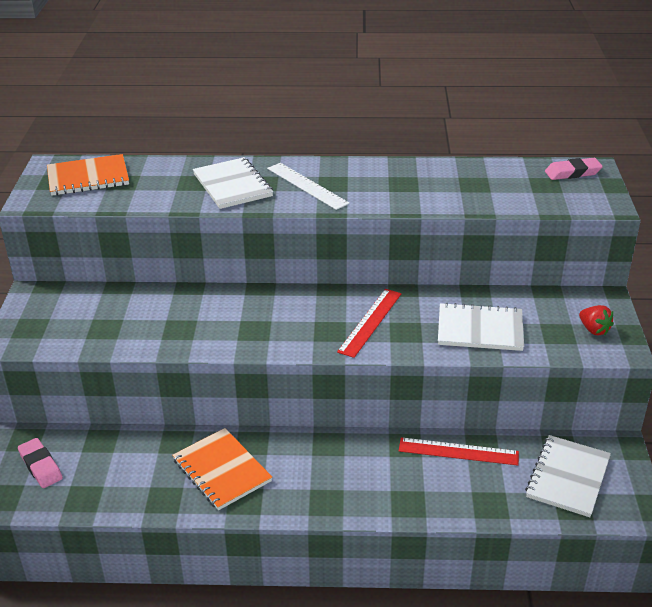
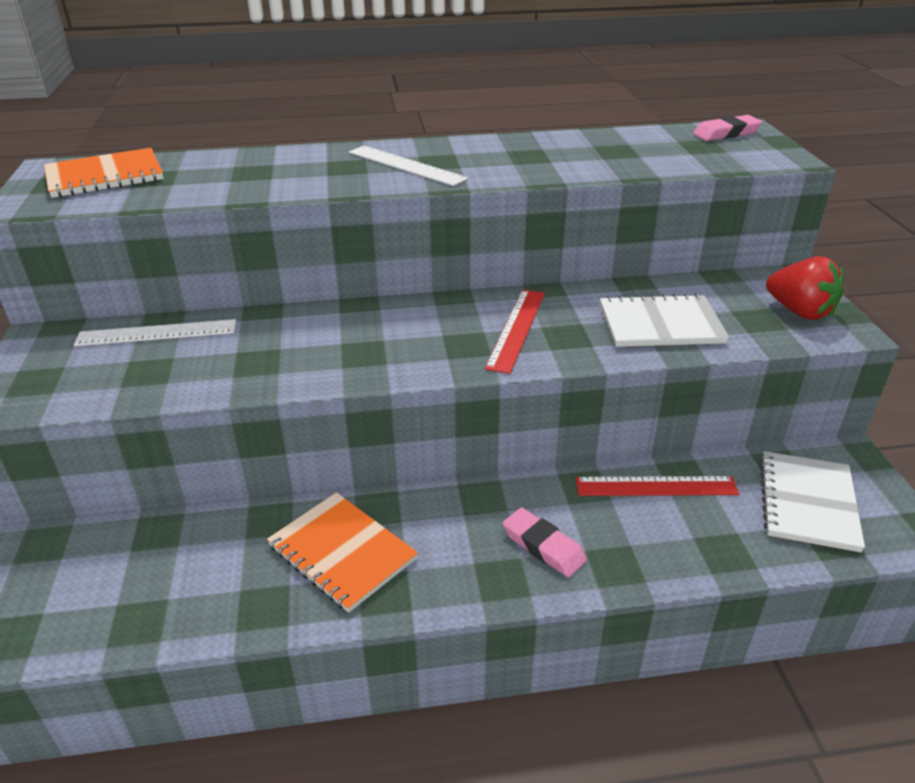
camera: 10 degrees left, 0 degrees up
pink eraser [18,438,63,488] -> pink eraser moved to [503,507,587,577]
white notebook [193,157,273,209] -> none
red strawberry [579,305,614,335] -> red strawberry [766,256,844,320], size x1.58
none -> white ruler [74,319,236,346]

